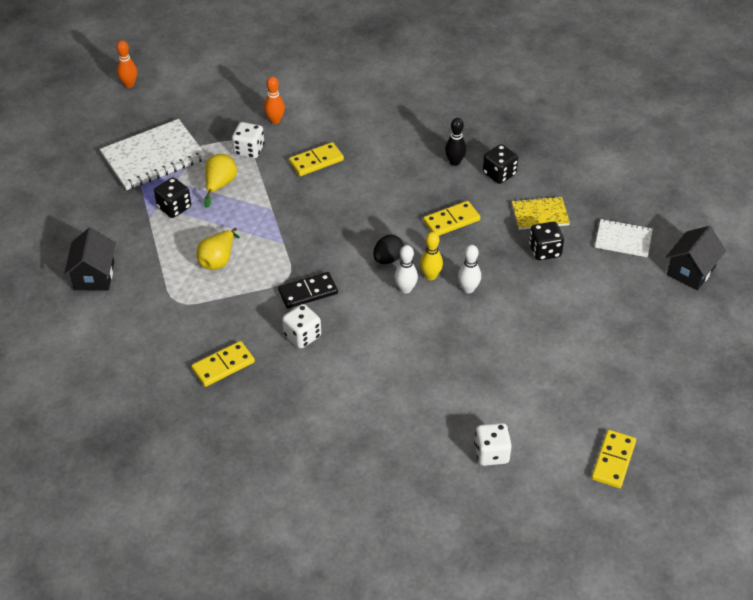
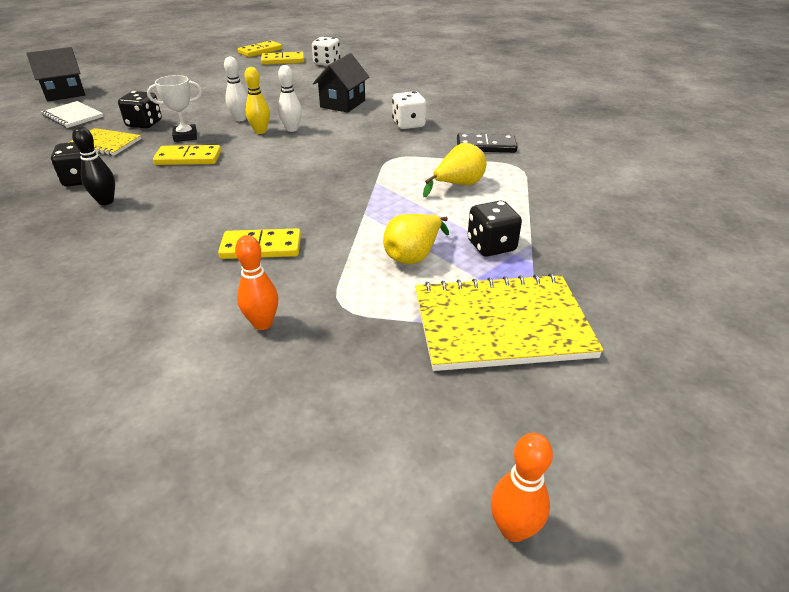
camera: 155 degrees left, 10 degrees down
black house [64,228,116,291] -> black house moved to [313,53,369,113]
white notebook [100,119,206,190] -> yellow notebook [415,274,604,371]
yellow domino [191,341,255,387] -> yellow domino moved to [261,52,304,65]
white dice [232,122,264,159] -> none
black domino [278,272,338,309] -> black domino moved to [457,133,517,153]
black egg [373,235,404,264] -> none
none -> white trophy [147,75,202,142]

